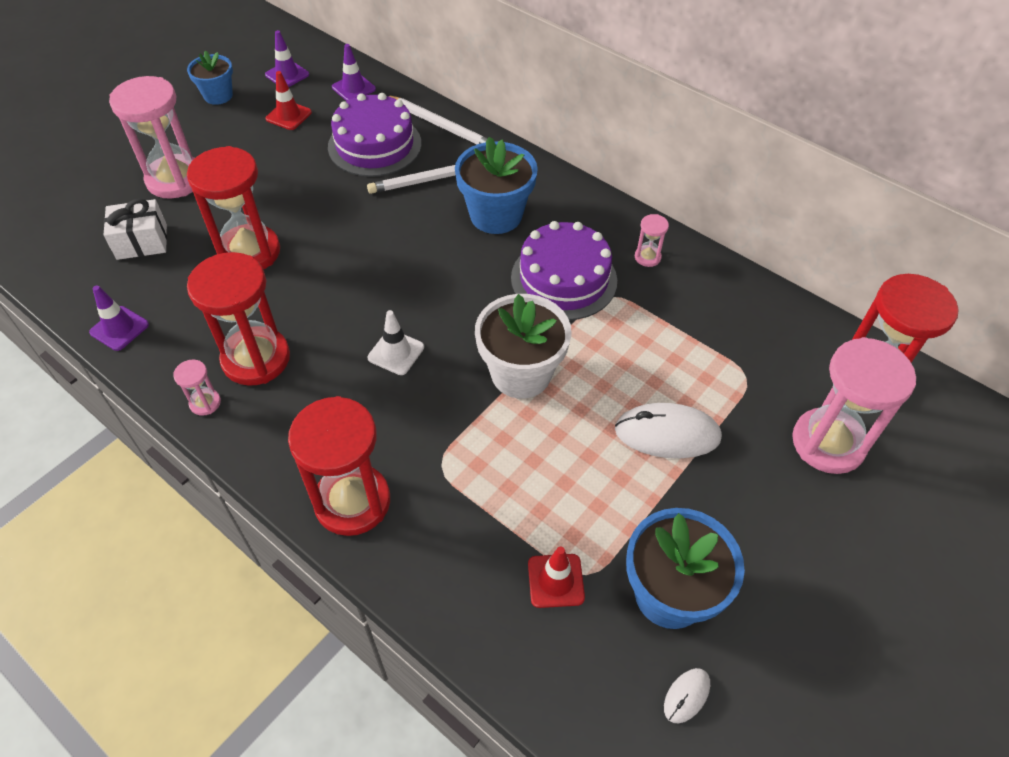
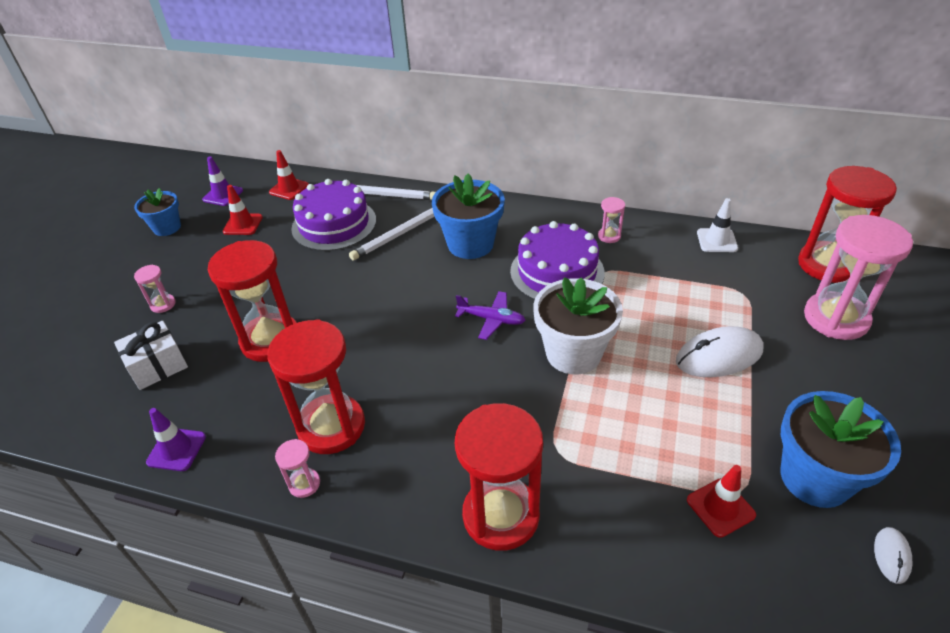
camera: 20 degrees left, 10 degrees down
pink hourglass [109,76,195,199] -> pink hourglass [134,265,176,313], size x0.43
purple traffic cone [332,44,376,101] -> red traffic cone [269,150,309,200]
white traffic cone [368,310,424,375] -> white traffic cone moved to [697,198,738,252]
none -> purple plane [455,291,526,340]

